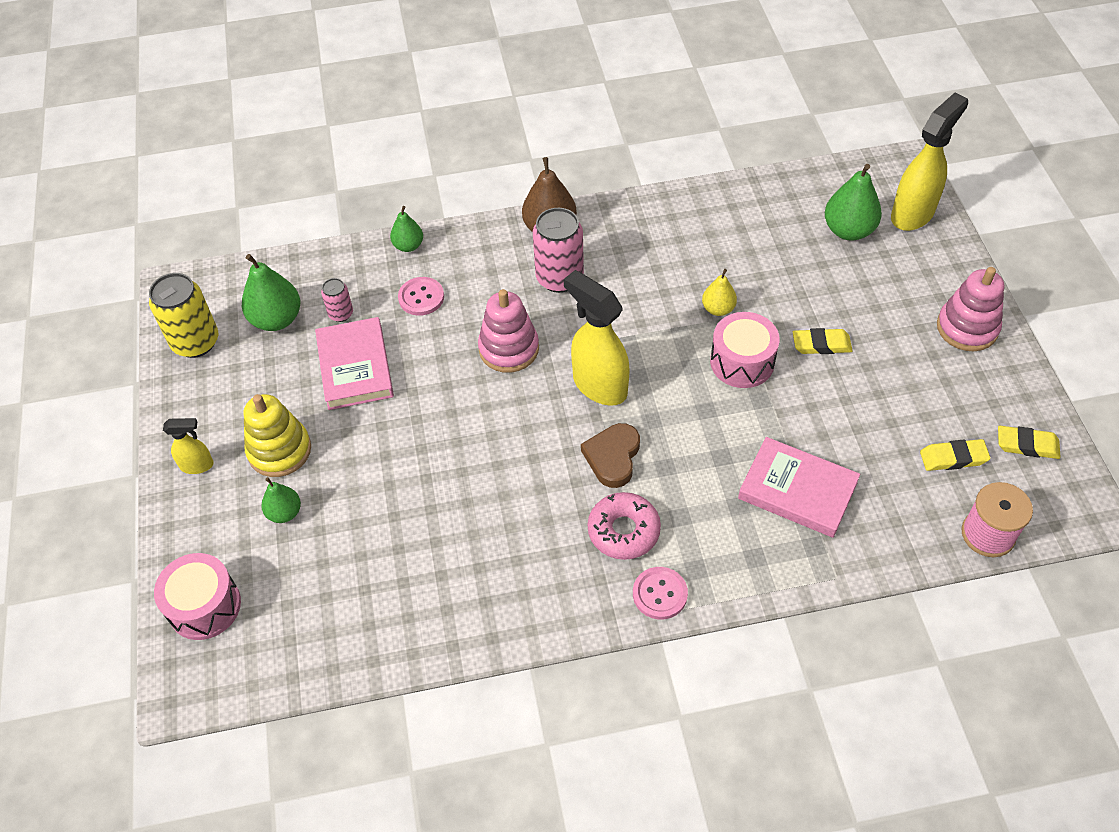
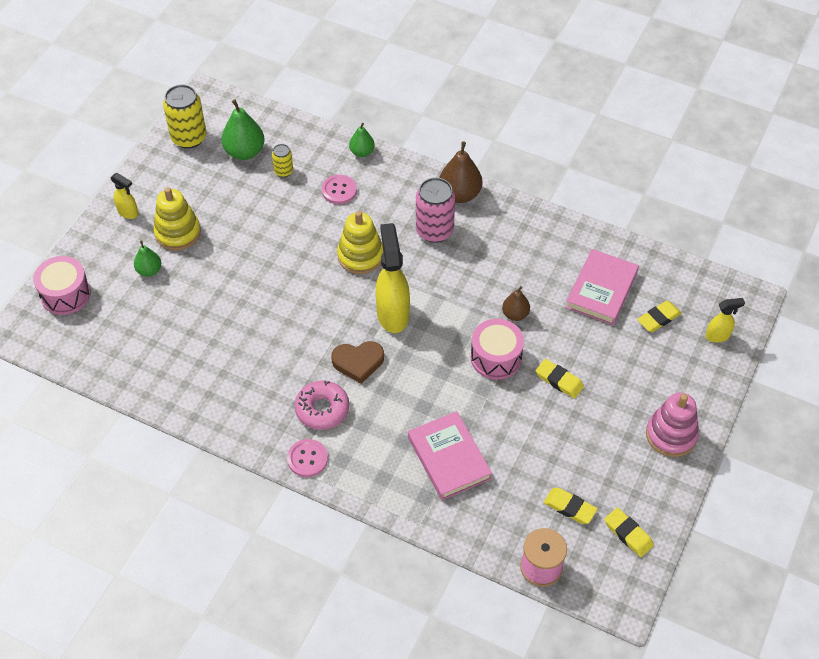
camera: 35 degrees right, 0 degrees up
pink book [315,317,394,410] -> pink book moved to [565,249,639,325]
pink can [321,278,353,322] -> yellow can [272,144,293,177]
pink stacking toy [478,289,539,373] -> yellow stacking toy [337,211,383,274]
brown heart [581,423,640,488] -> brown heart turned 150 degrees counterclockwise [331,341,384,384]
yellow pear [702,269,737,316] -> brown pear [502,286,530,321]
green pear [825,164,882,241] -> yellow eraser [637,301,682,332]
yellow spray bottle [891,93,968,231] -> yellow spray bottle [705,298,745,342], size x0.52

